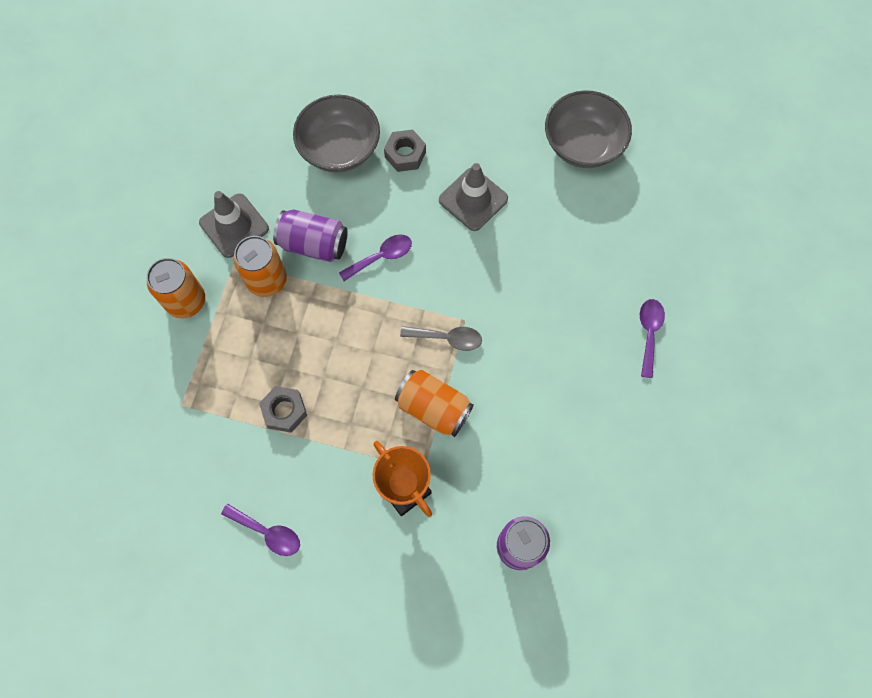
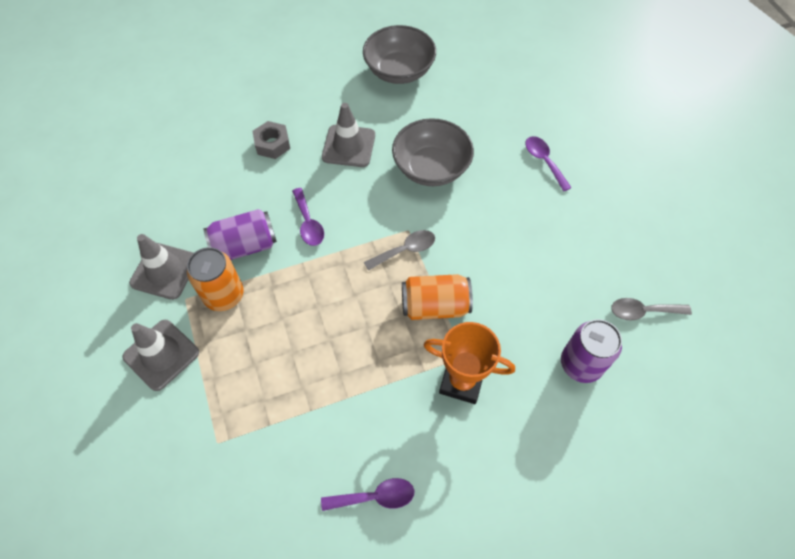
camera: 35 degrees left, 10 degrees down
orange can [147,258,205,319] -> grey traffic cone [123,320,199,391]
grey nut [259,386,307,433] -> none
grey bowl [293,95,380,173] -> grey bowl moved to [392,118,474,186]
purple spoon [339,234,412,281] -> purple spoon turned 135 degrees clockwise [292,188,324,246]
none -> grey spoon [611,298,692,321]

